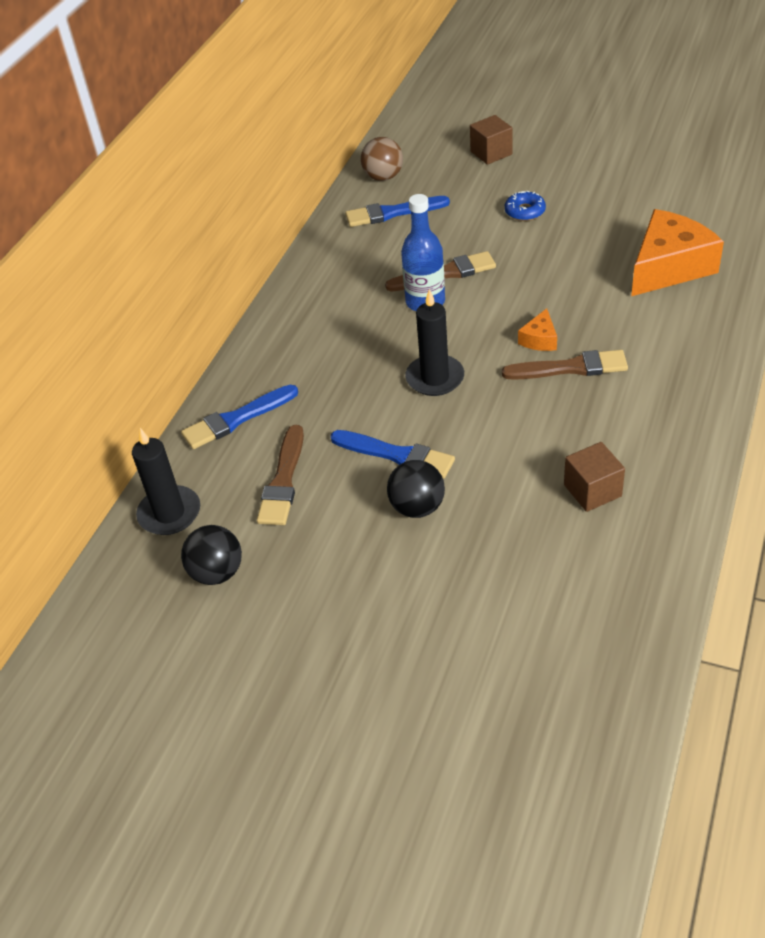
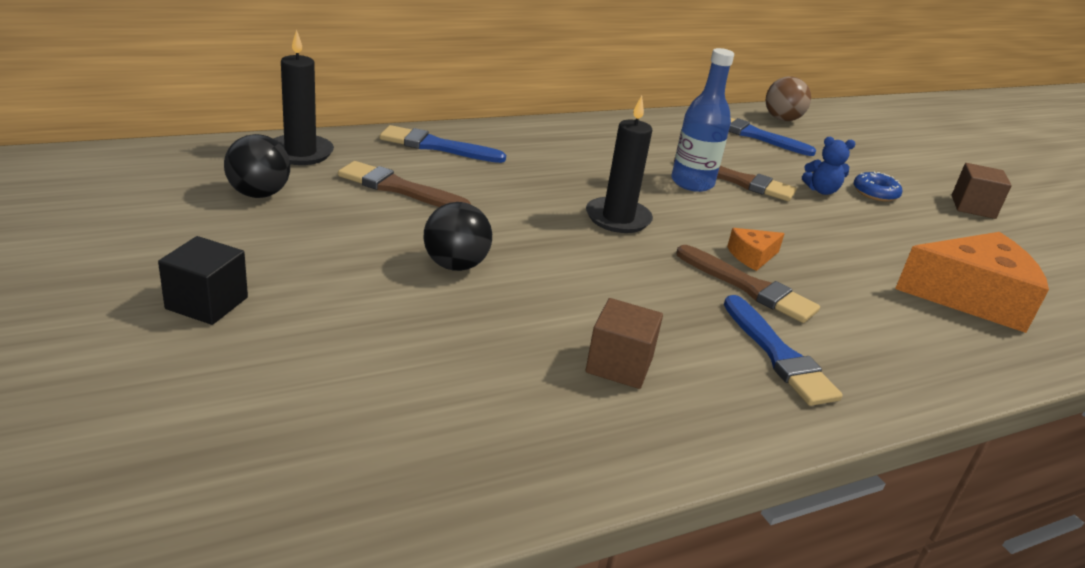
camera: 35 degrees right, 15 degrees down
brown brush [257,425,304,525] -> brown brush turned 60 degrees clockwise [338,161,471,207]
blue brush [330,430,455,479] -> blue brush moved to [724,295,843,406]
brown cube [470,115,513,165] -> brown cube moved to [952,163,1012,219]
none -> black cube [158,236,248,325]
none -> blue teddy bear [802,137,856,195]

